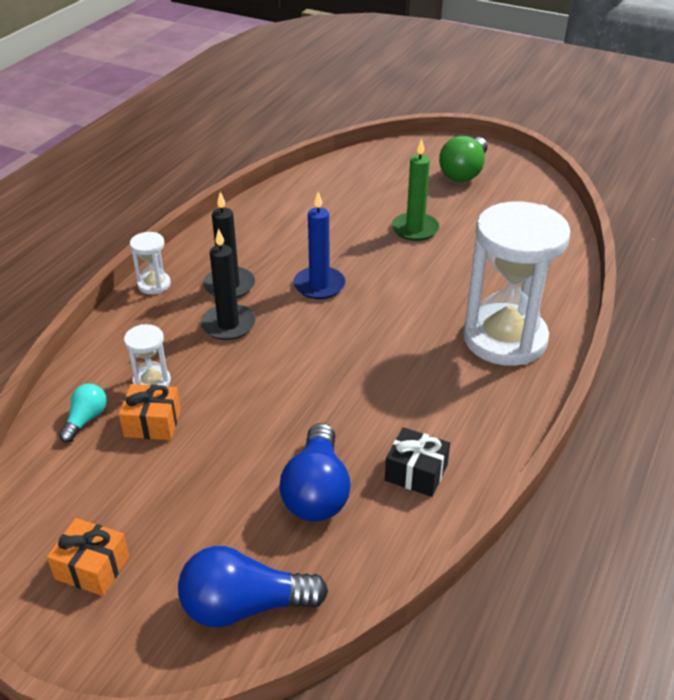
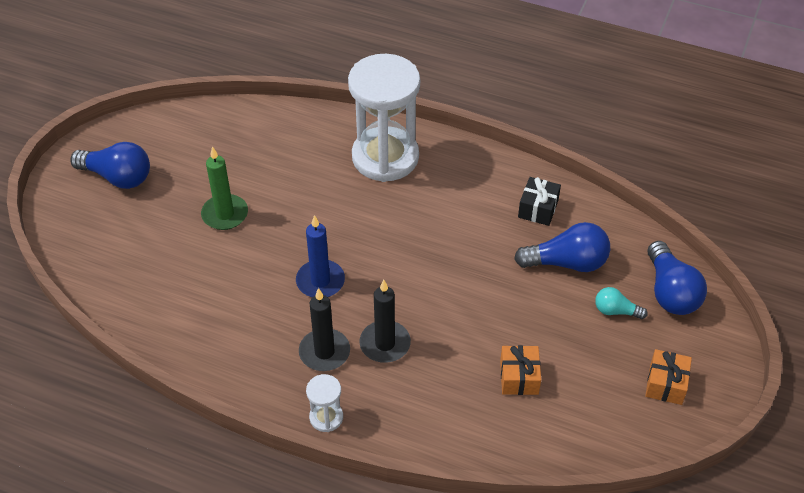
camera: 95 degrees left, 10 degrees up
turquoise light bulb [59,384,107,443] -> turquoise light bulb moved to [595,287,648,319]
white hourglass [124,324,171,386] -> none
green light bulb [439,136,487,182] -> blue light bulb [70,142,150,189]

